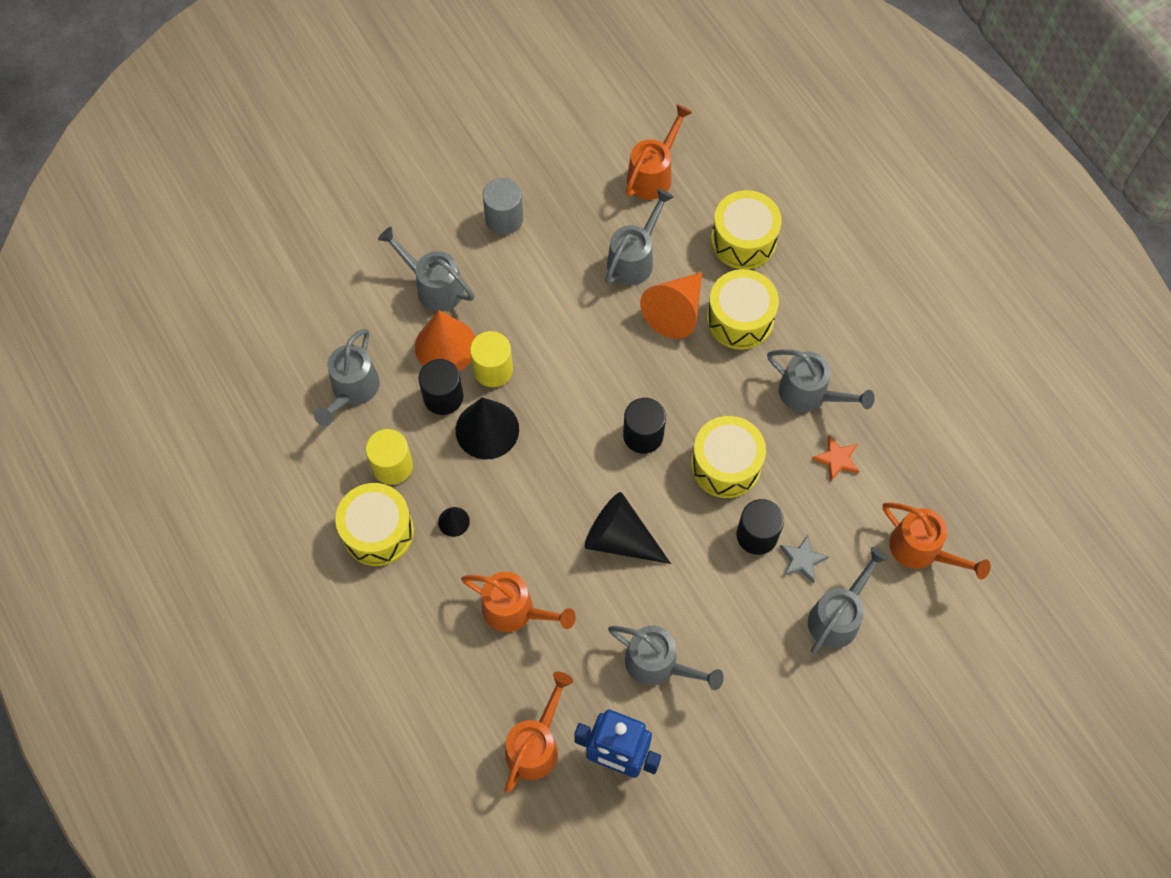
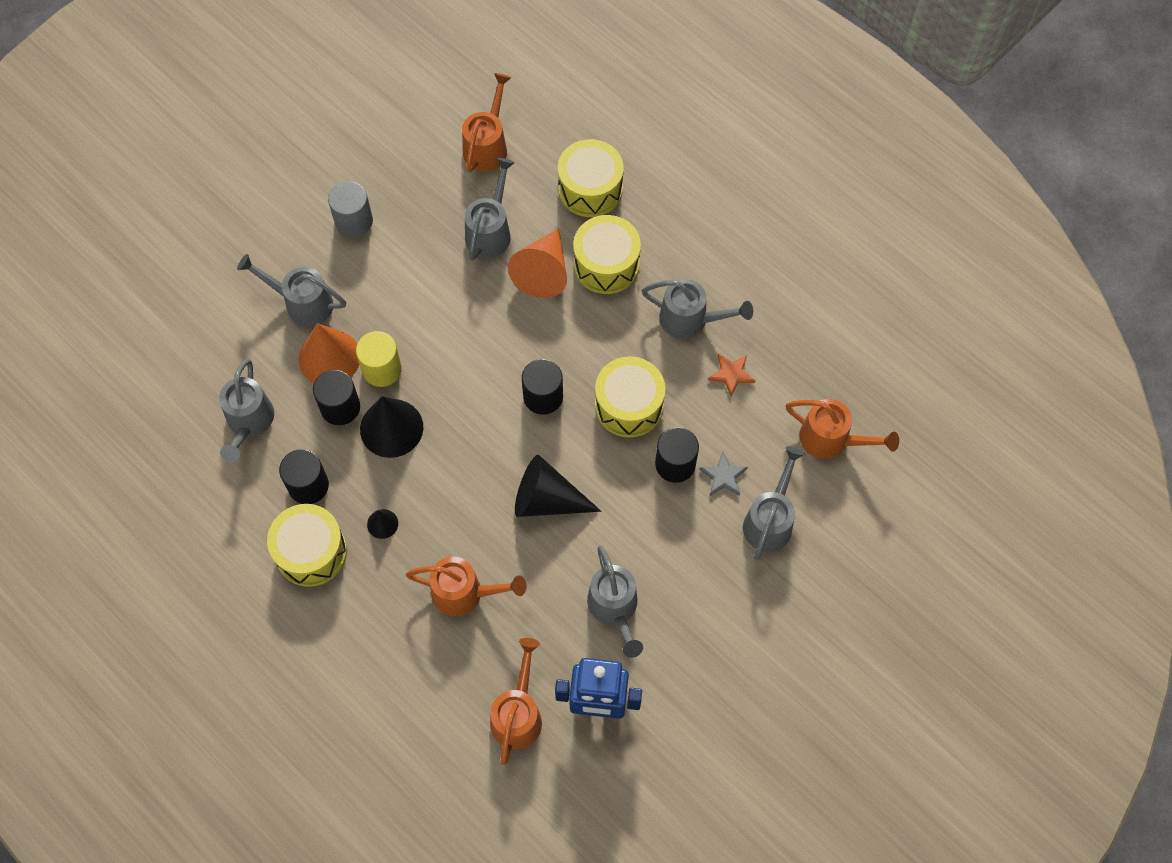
camera: 15 degrees left, 0 degrees up
yellow cylinder [366,429,413,485] -> black cylinder [279,449,329,504]
grey watering can [608,626,724,690] -> grey watering can turned 60 degrees clockwise [587,545,643,658]

